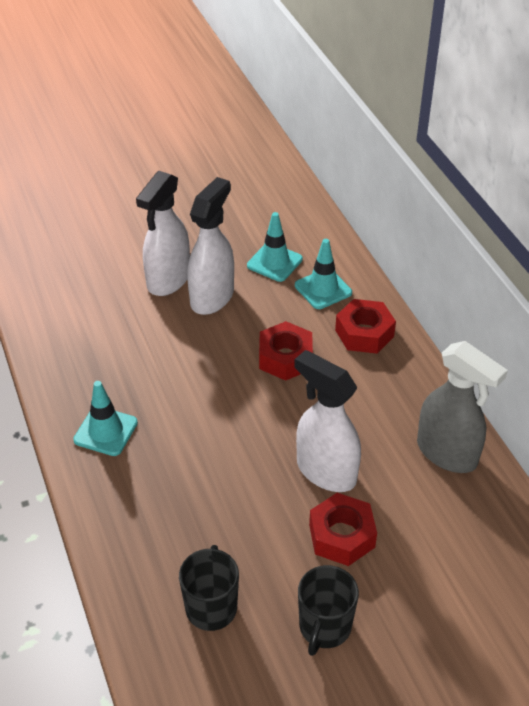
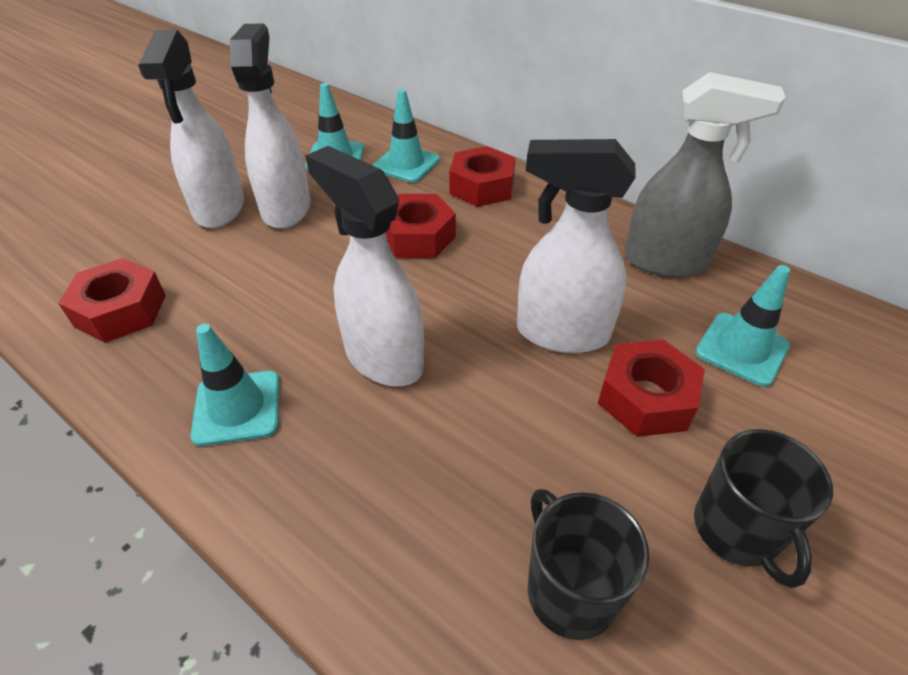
camera: 30 degrees left, 0 degrees up
none -> red nut [58,258,166,343]
none -> white spray bottle [305,146,424,386]
none -> turquoise traffic cone [695,265,790,387]

